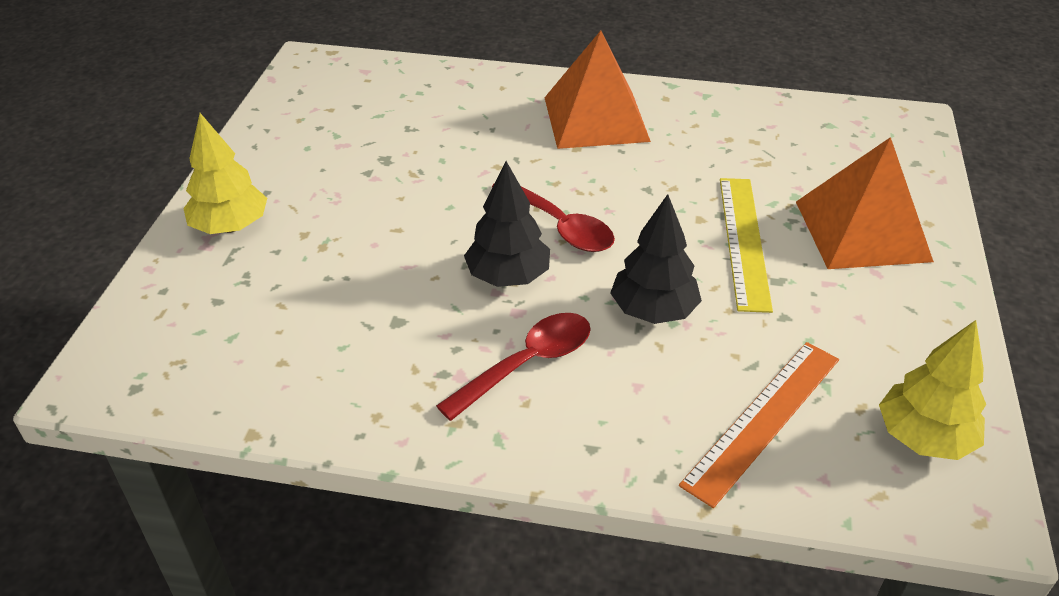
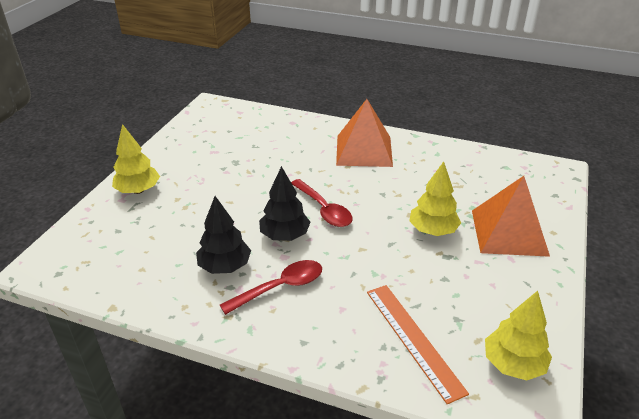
camera: 10 degrees right, 5 degrees down
black tree [610,194,702,324] -> black tree moved to [196,196,251,274]
orange ruler [679,342,839,508] -> orange ruler turned 75 degrees counterclockwise [367,285,469,404]
yellow ruler [720,178,773,313] -> yellow tree [409,161,461,236]

